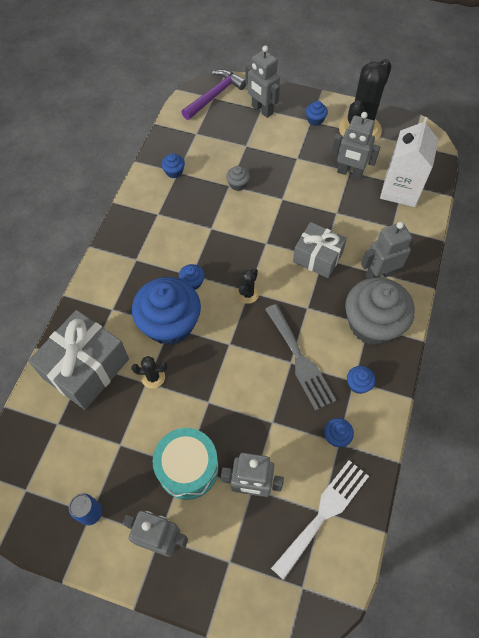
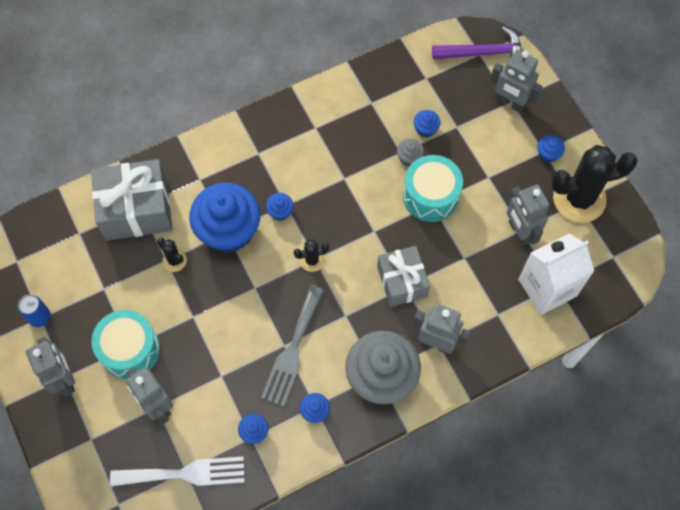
camera: 45 degrees right, 5 degrees up
blue cupcake [161,153,185,178] -> blue cupcake moved to [414,110,441,137]
grey robot [245,45,280,118] -> grey robot turned 60 degrees counterclockwise [490,50,542,113]
none -> turquoise drum [403,155,463,222]

